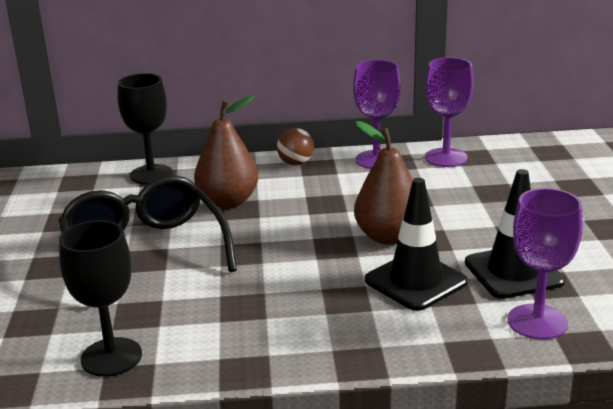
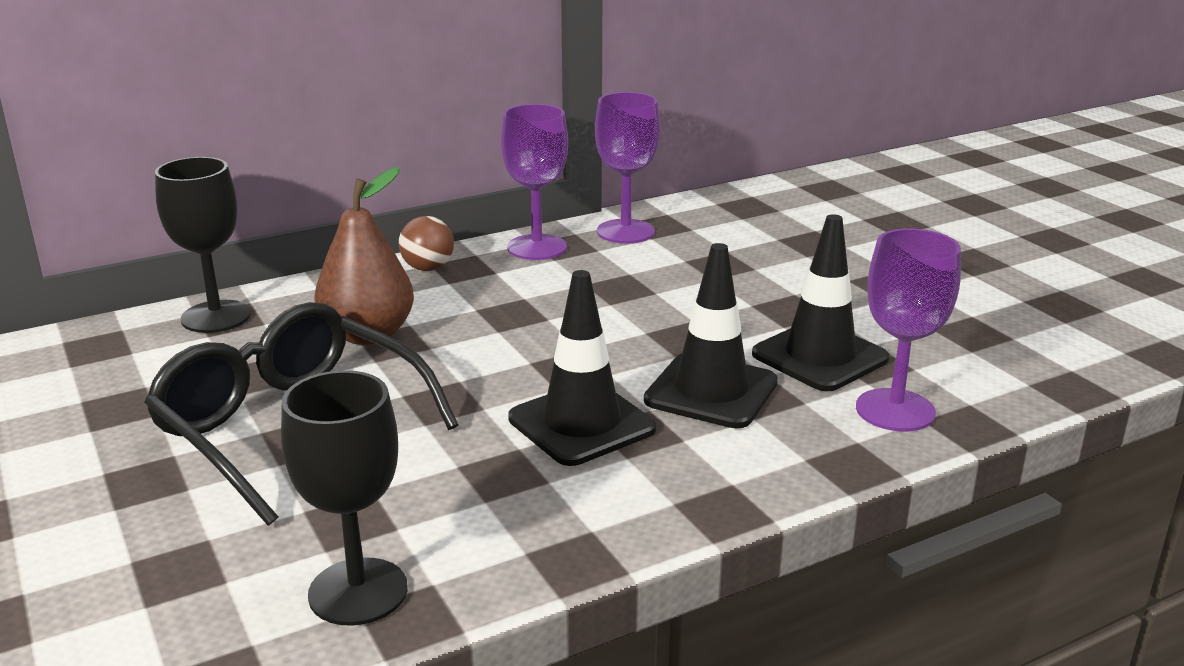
camera: 25 degrees left, 0 degrees up
brown pear [354,121,413,245] -> none
none -> black traffic cone [508,270,656,466]

